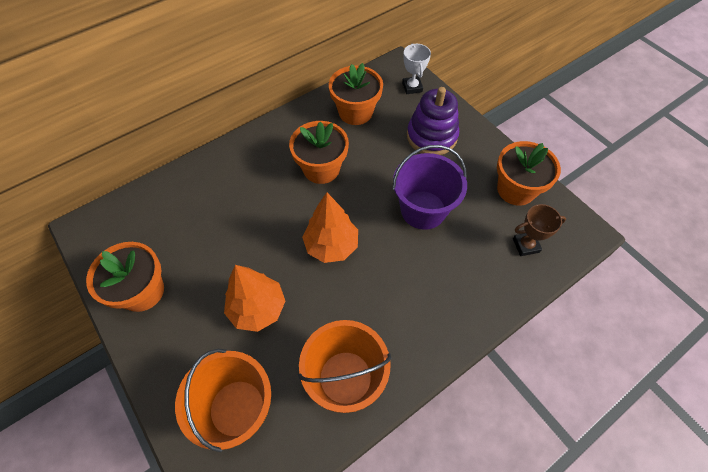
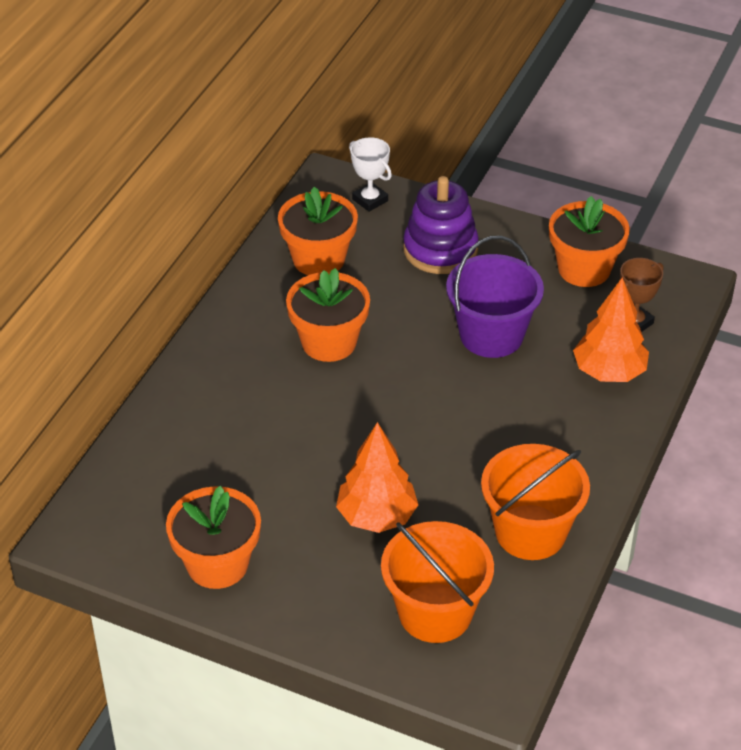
camera: 30 degrees left, 15 degrees down
orange tree [302,193,358,263] -> orange tree moved to [573,277,649,382]

